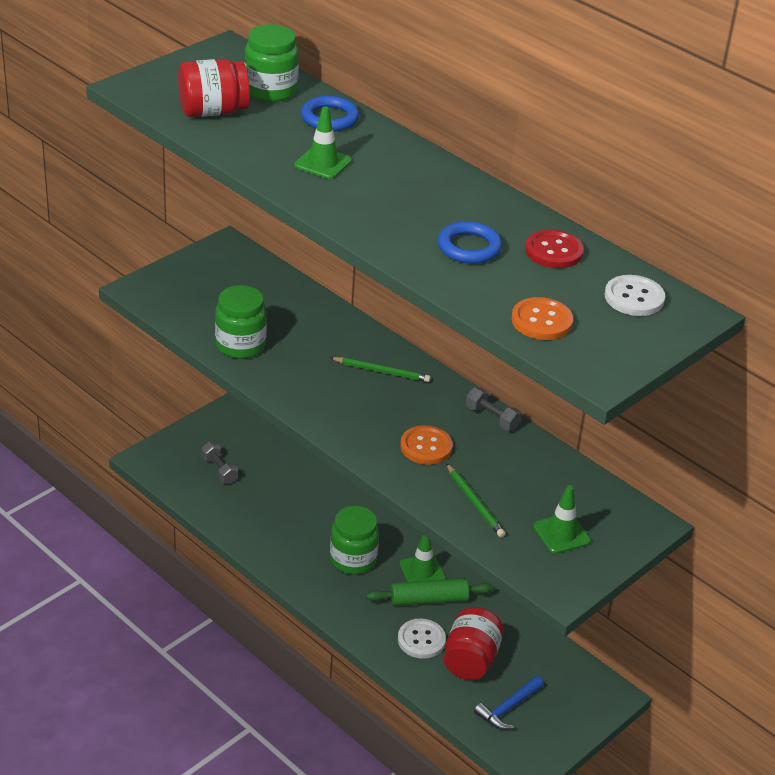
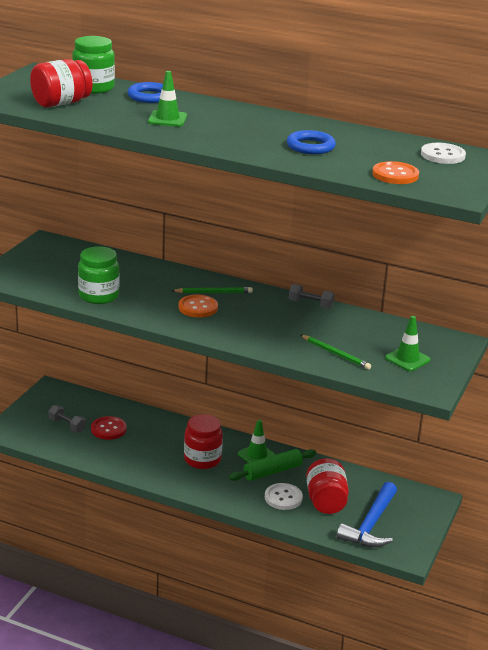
camera: 20 degrees left, 10 degrees down
green jar [330,506,379,574] -> red jar [184,414,223,469]
orange button [400,425,453,464] -> orange button moved to [178,294,218,318]
blue hammer [474,676,544,730] -> blue hammer [337,482,397,547], size x1.61
red button [525,229,584,268] -> red button moved to [91,416,127,440]

